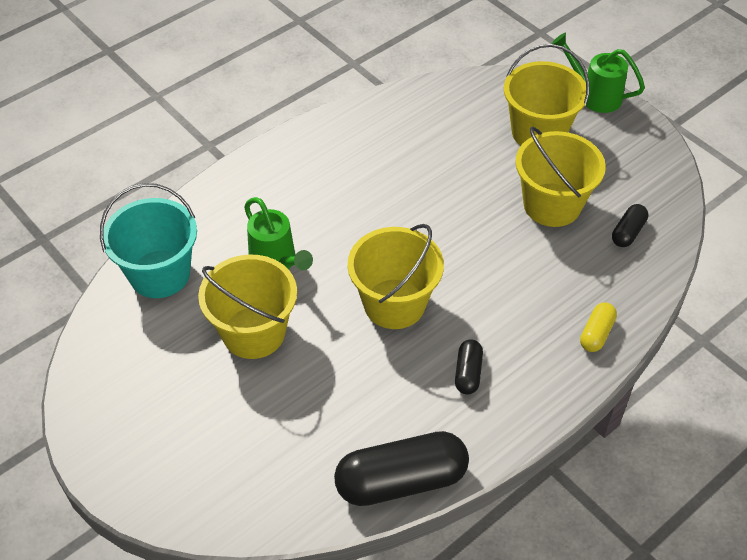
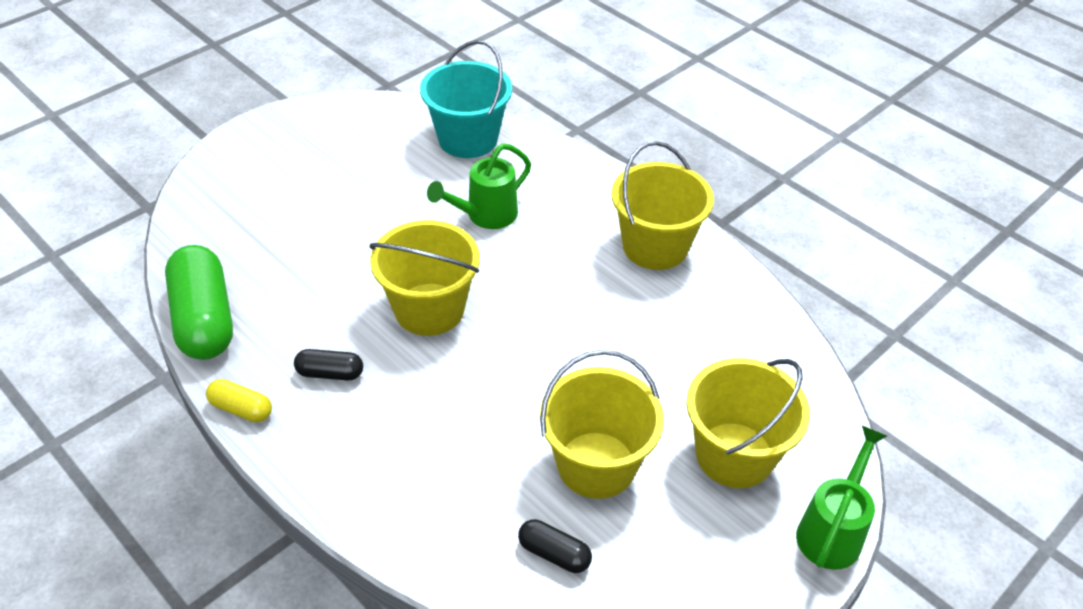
camera: 85 degrees right, 5 degrees down
yellow bucket [198,255,297,359] -> yellow bucket moved to [611,141,714,270]
black capsule [334,431,469,506] -> green capsule [165,245,233,360]
yellow capsule [580,303,617,352] -> yellow capsule moved to [206,379,272,422]

